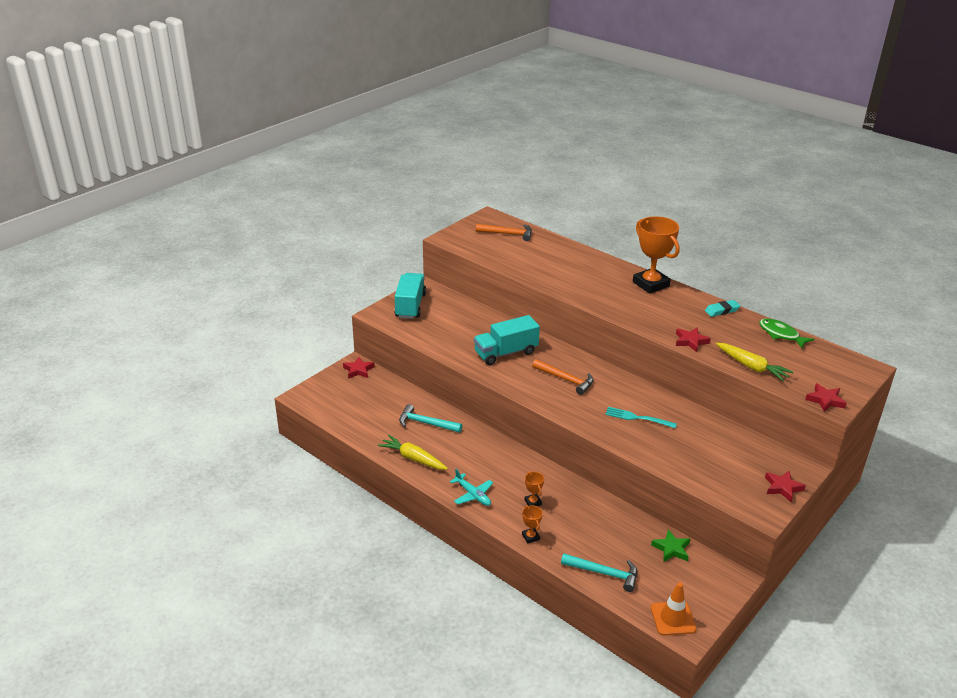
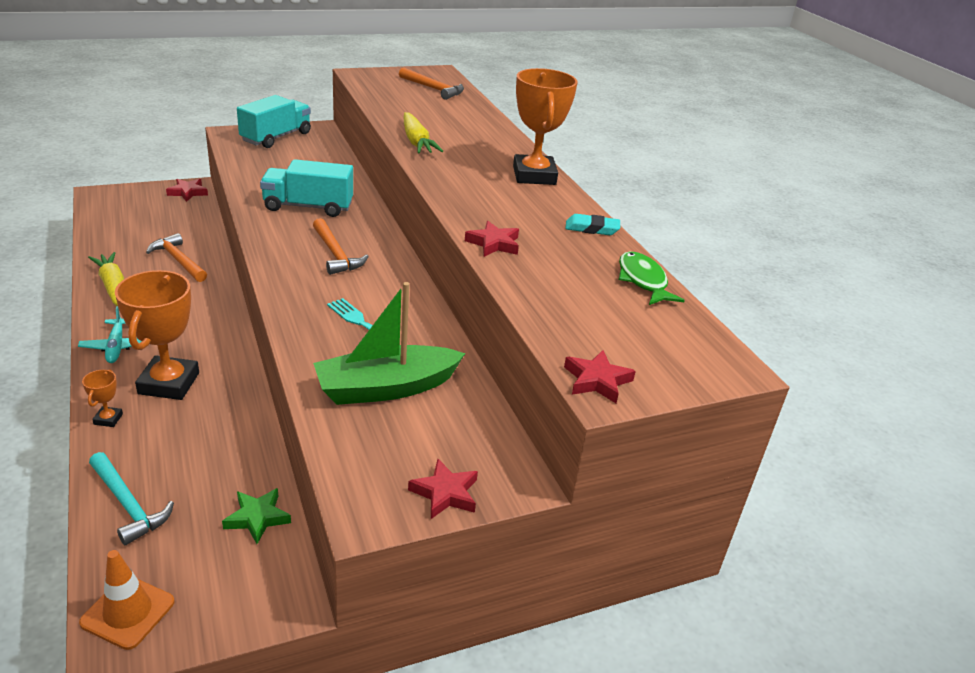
camera: 25 degrees right, 0 degrees up
turquoise hammer [399,404,462,433] -> orange hammer [146,233,207,282]
orange trophy [525,472,544,506] -> orange trophy [115,270,199,400], size x2.32
yellow carrot [716,343,793,382] -> yellow carrot moved to [403,112,443,153]
none -> green boat [313,282,466,405]

